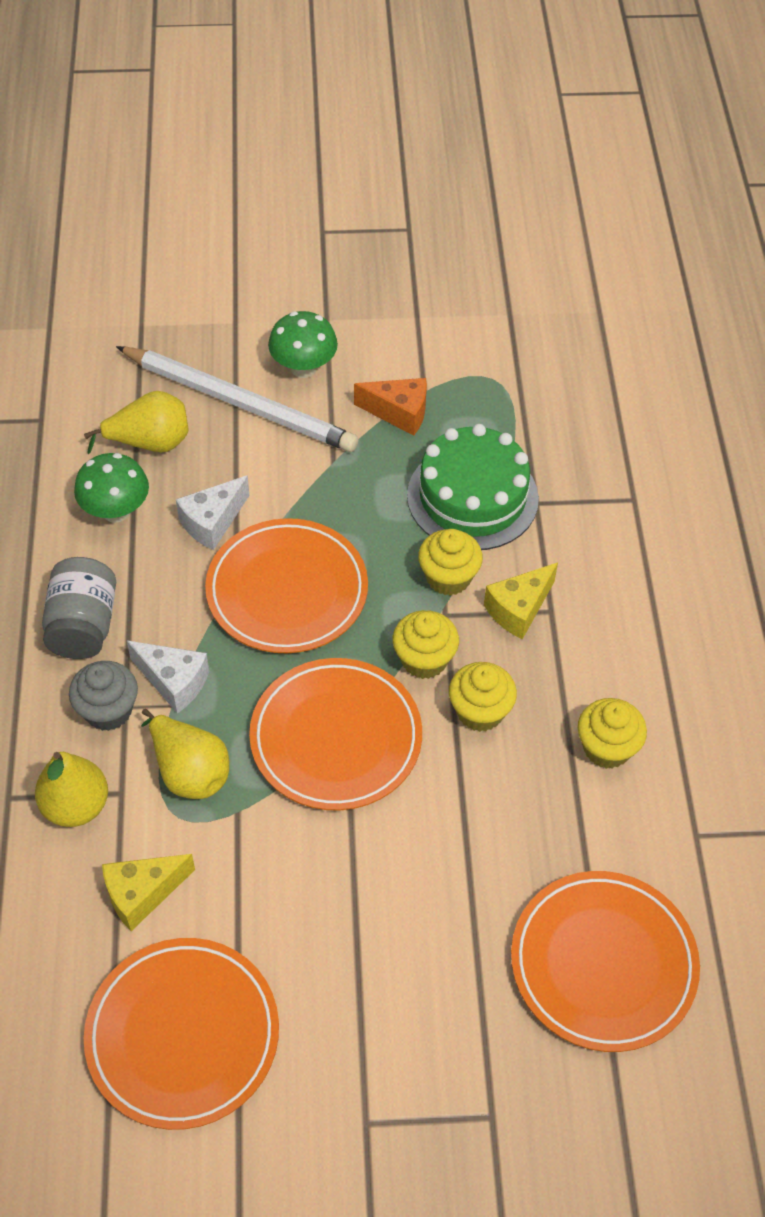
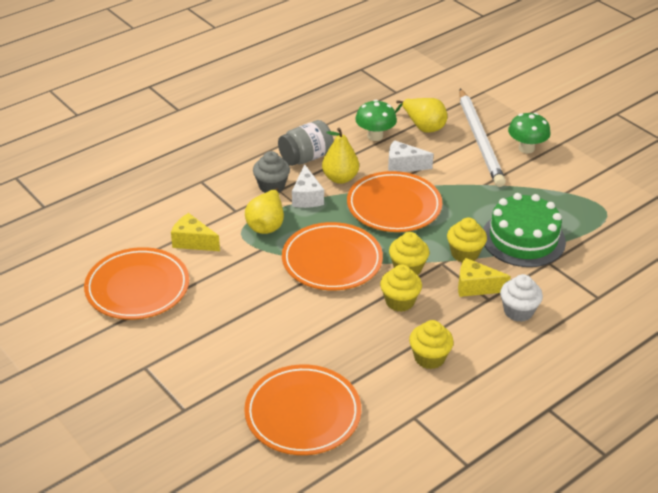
camera: 55 degrees right, 15 degrees down
yellow pear [35,752,108,827] -> yellow pear moved to [322,128,359,184]
orange cheese [354,378,427,436] -> none
none -> white cupcake [500,274,543,322]

